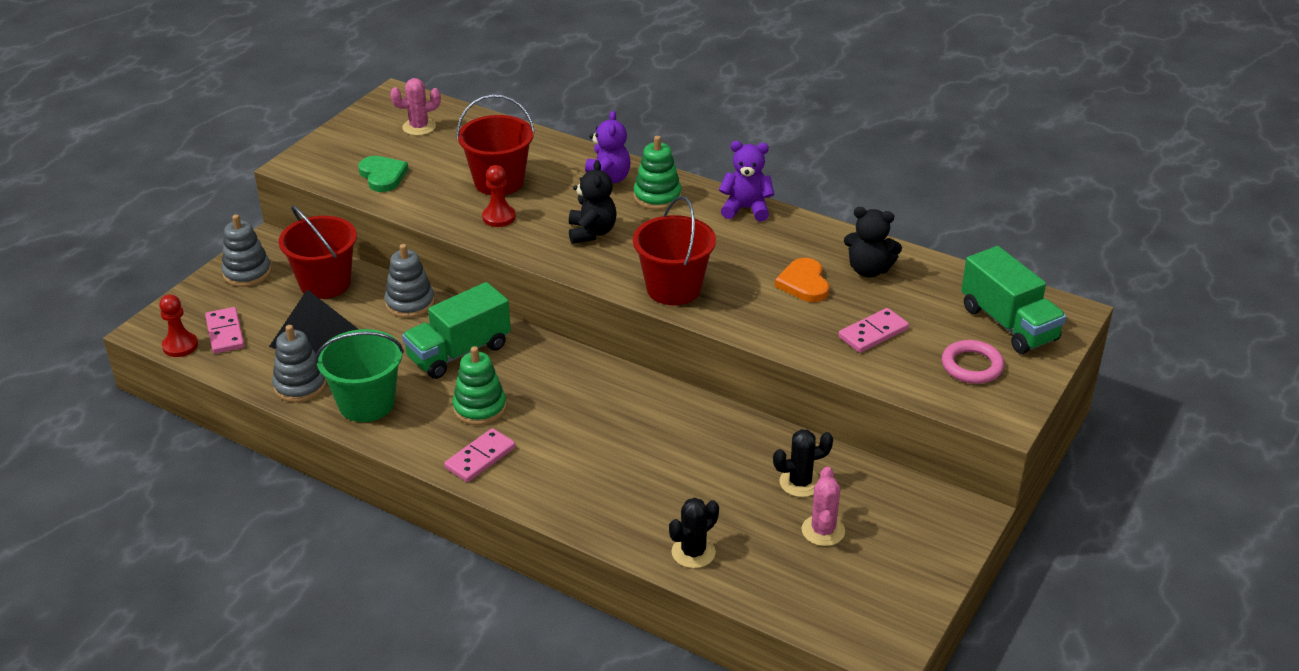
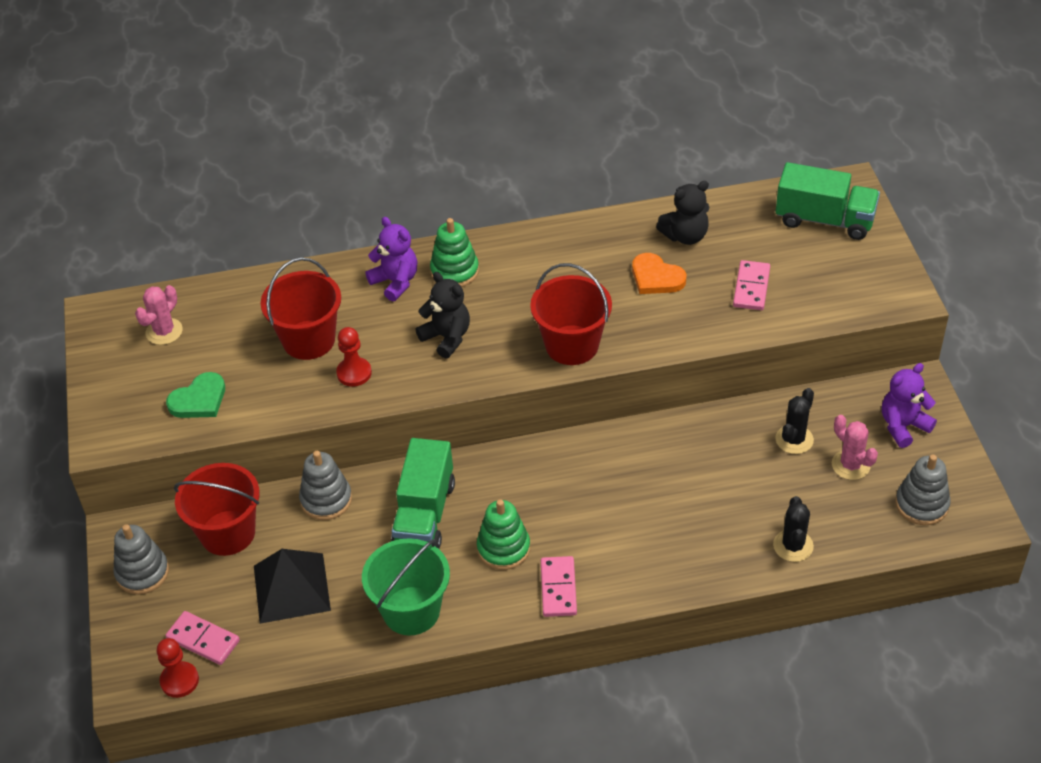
camera: 40 degrees left, 10 degrees up
grey stacking toy [272,325,327,403] -> grey stacking toy moved to [895,454,951,525]
green heart [358,156,408,192] -> green heart turned 120 degrees clockwise [166,372,225,418]
purple teddy bear [719,141,774,222] -> purple teddy bear moved to [882,363,937,448]
pink ring [942,340,1004,384] -> none

